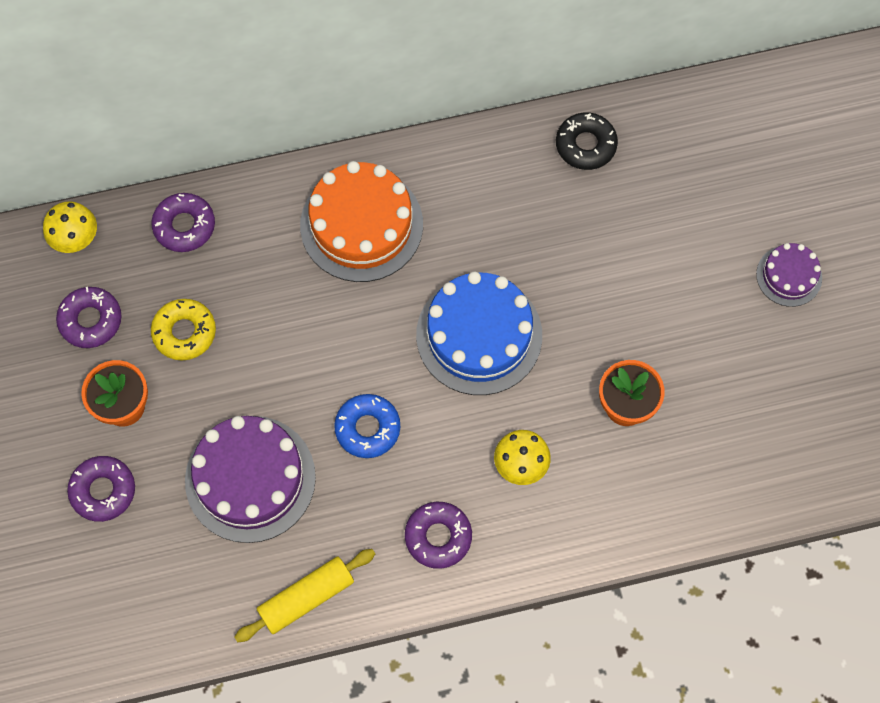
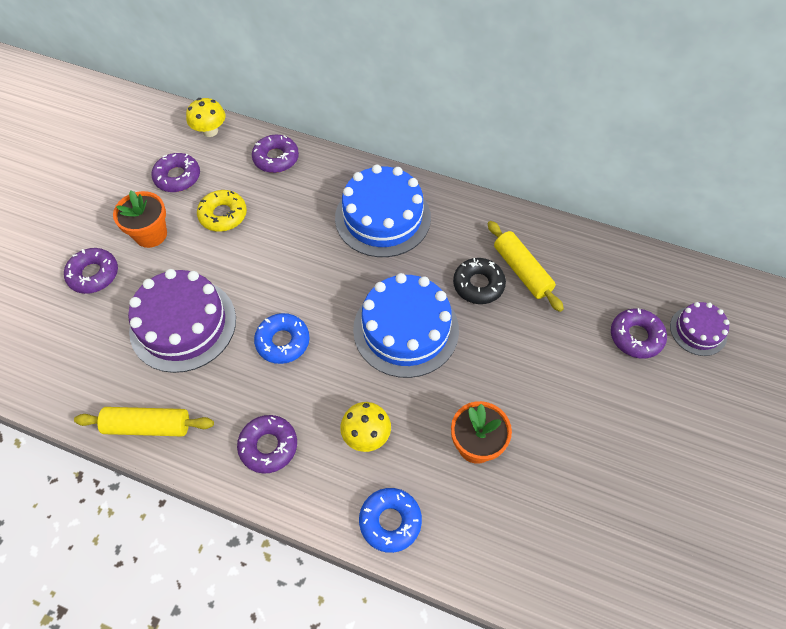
camera: 35 degrees right, 10 degrees down
orange cake [300,161,423,282] -> blue cake [335,165,431,257]
black donut [556,112,618,170] -> black donut moved to [453,258,506,304]
purple cake [756,243,822,307] -> purple cake moved to [670,302,730,356]
none -> blue donut [359,488,422,553]
none -> yellow rolling pin [488,221,564,312]
none -> purple donut [611,308,667,359]

